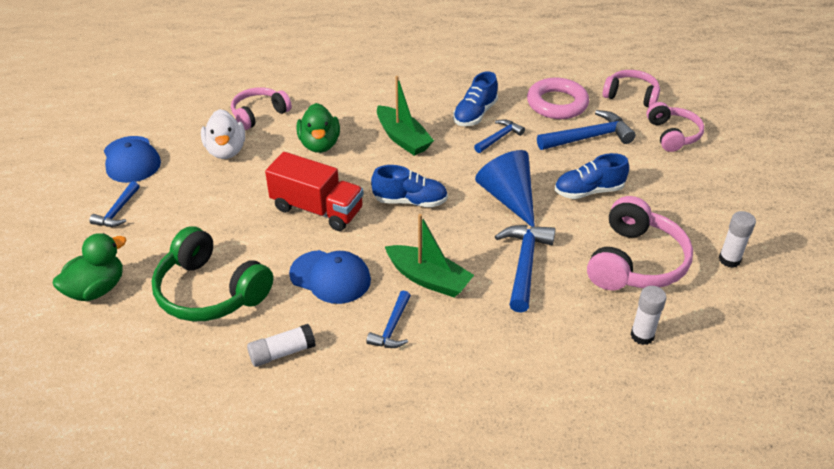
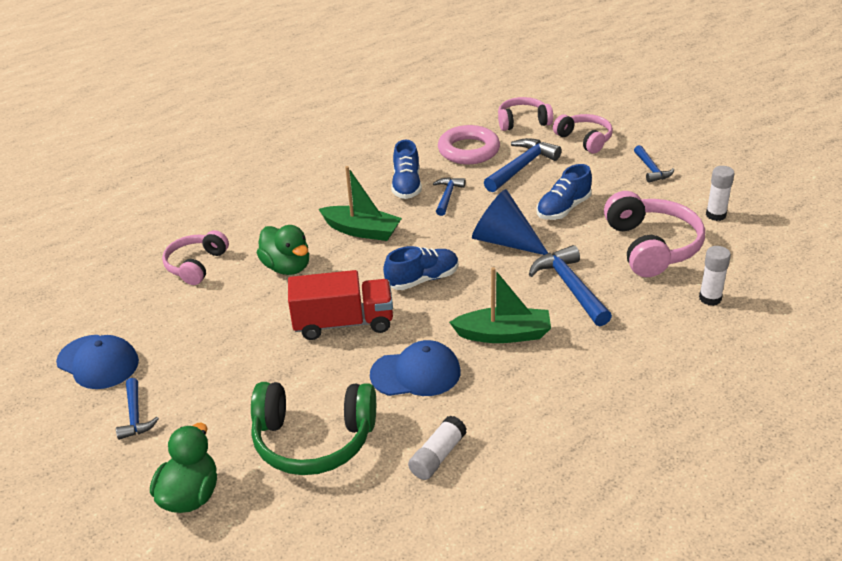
camera: 30 degrees left, 5 degrees down
white duck [201,109,245,159] -> none
blue hammer [366,290,411,348] -> blue hammer moved to [634,145,674,183]

